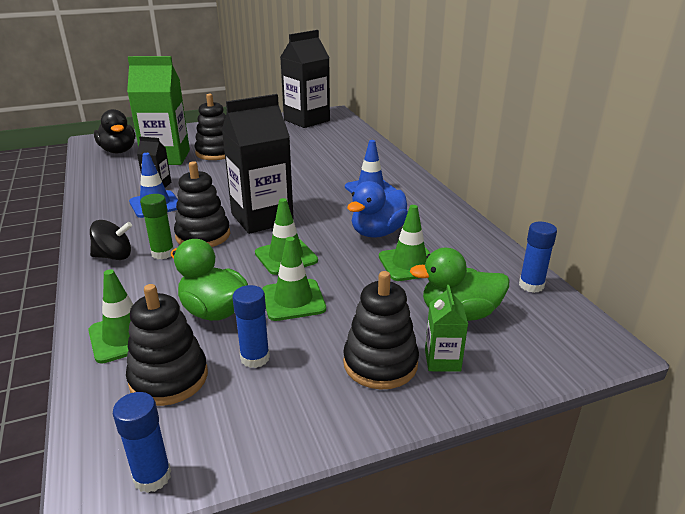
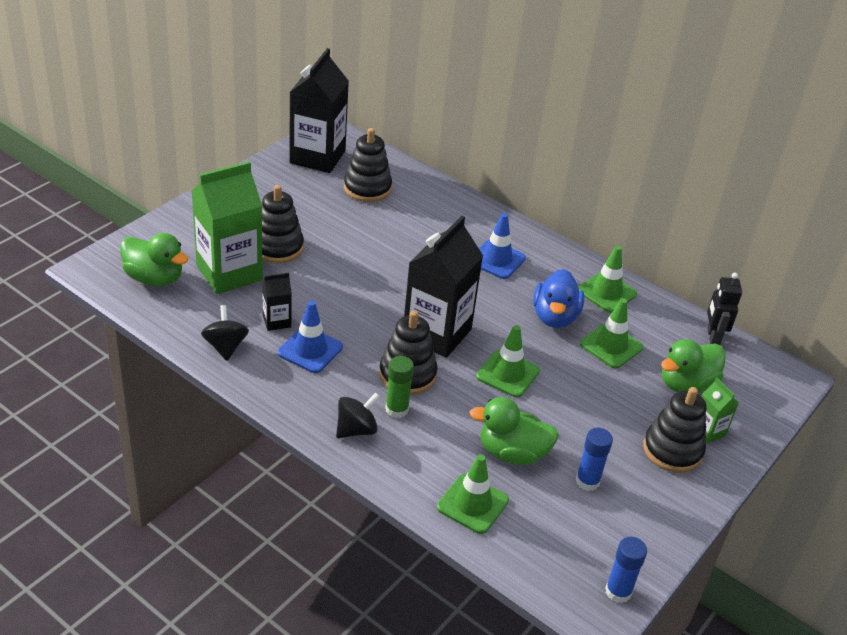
camera: 35 degrees left, 10 degrees up
black duck [94,109,135,153] -> green duck [120,233,188,286]
black stacking toy [126,284,208,406] -> black stacking toy moved to [344,128,392,202]
green traffic cone [262,237,326,321] -> green traffic cone moved to [578,246,637,313]
blue glue stick [519,222,557,293] -> black robot [707,273,742,345]
none -> black spinning top [201,305,249,361]

